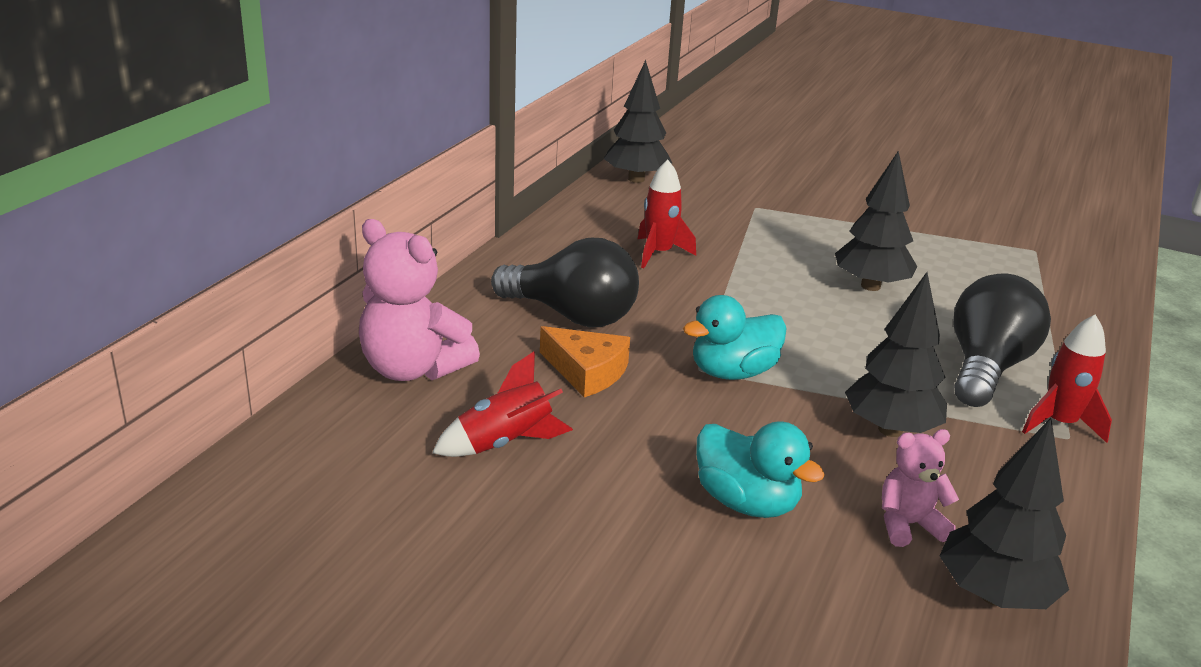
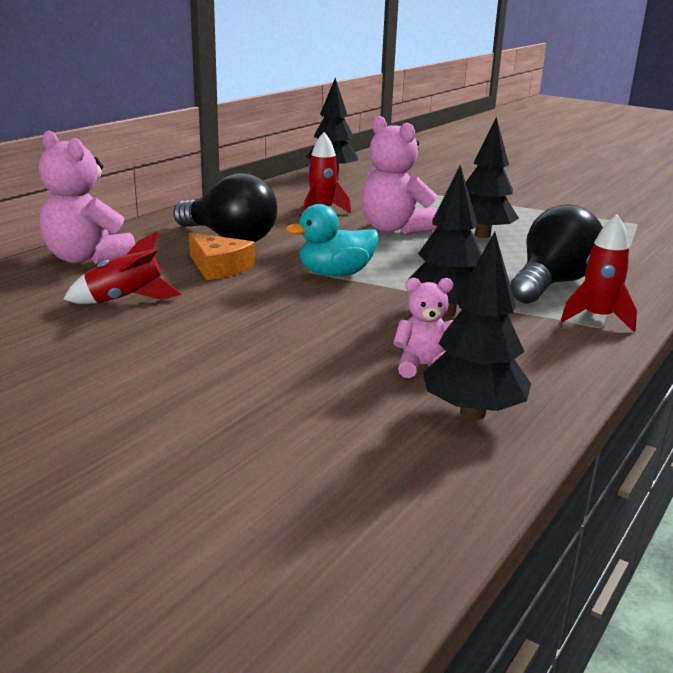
camera: 10 degrees right, 5 degrees down
turquoise duck [696,421,825,518] -> none
none -> pink teddy bear [362,116,437,234]

